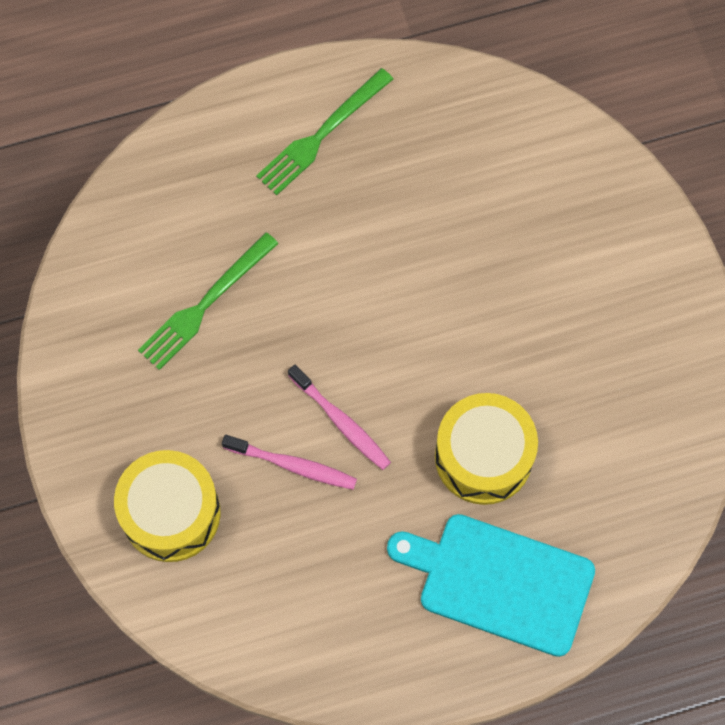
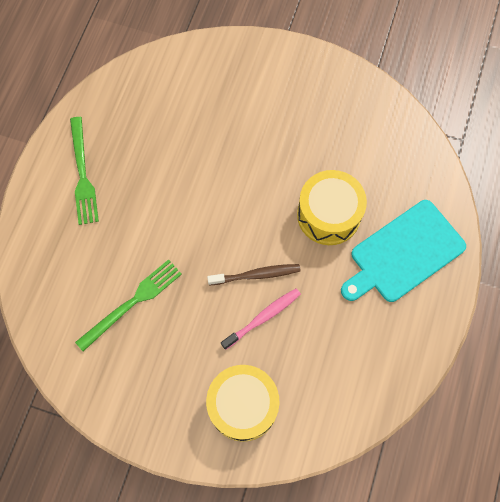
camera: 55 degrees left, 0 degrees up
green fork [138,232,279,370] -> green fork turned 120 degrees counterclockwise [75,259,182,351]
pink toothbrush [288,364,391,470] -> brown toothbrush [207,264,301,285]

